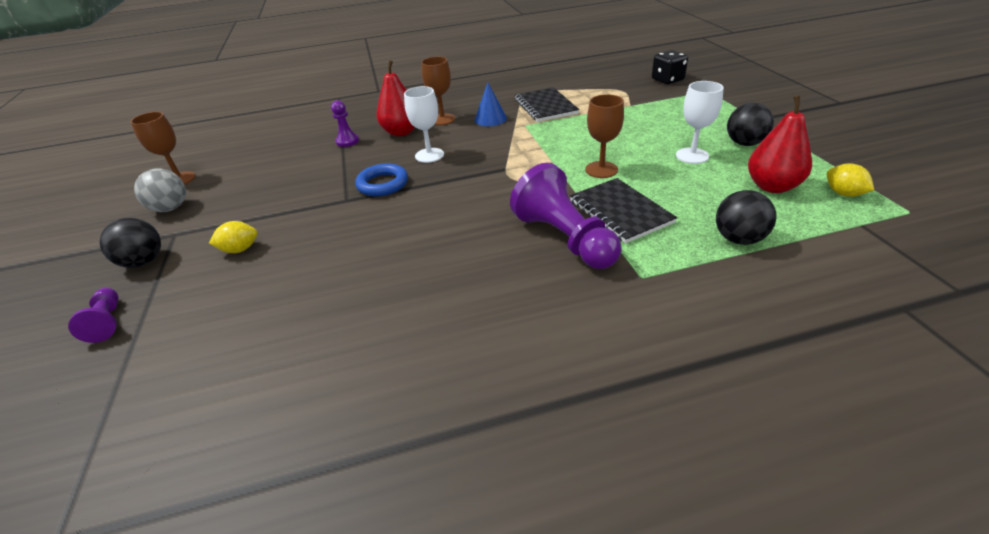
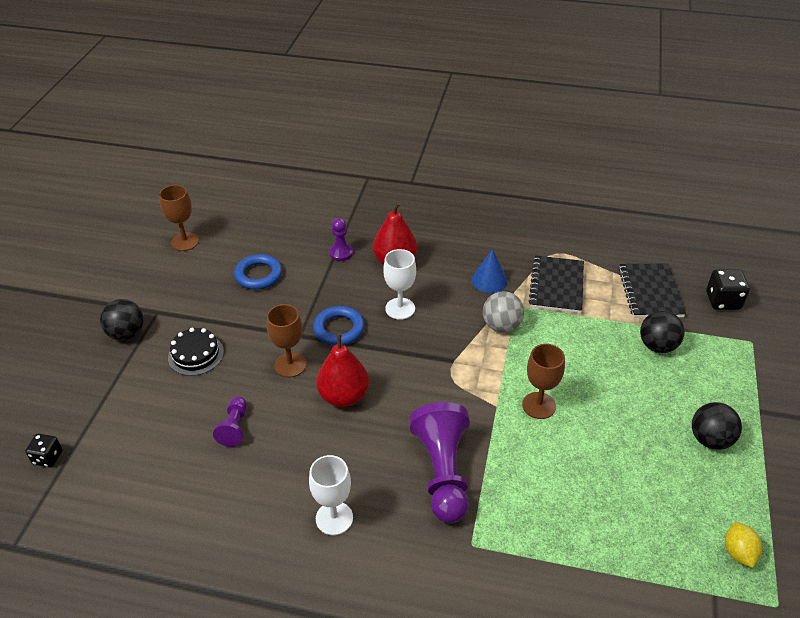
camera: 25 degrees right, 5 degrees up
purple pawn [68,288,119,343] -> purple pawn moved to [213,396,247,447]
grey ball [134,169,186,212] -> grey ball moved to [483,291,524,332]
yellow lemon [209,221,258,253] -> black cake [168,328,224,376]
brown goblet [421,57,455,125] -> brown goblet moved to [267,304,306,377]
black notebook [570,178,677,244] -> black notebook moved to [618,264,686,318]
white goblet [676,81,724,164] -> white goblet moved to [309,455,353,535]
black ball [716,190,776,245] -> black ball moved to [640,311,685,353]
red pear [748,95,812,193] -> red pear moved to [316,333,369,407]
none -> black dice [25,434,63,468]
none -> blue ring [234,254,282,290]

